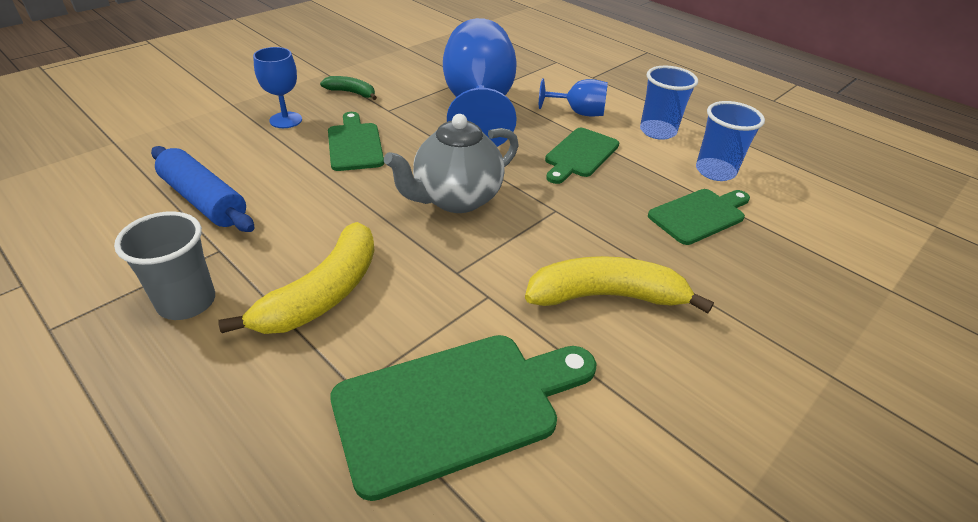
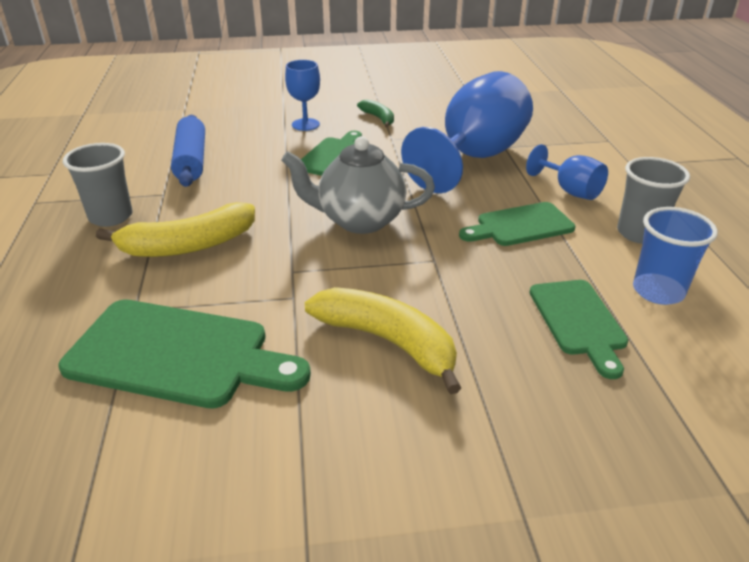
camera: 40 degrees right, 5 degrees down
blue cup [640,66,698,140] -> grey cup [617,157,690,244]
green cutting board [648,189,750,245] -> green cutting board turned 75 degrees clockwise [529,280,628,379]

